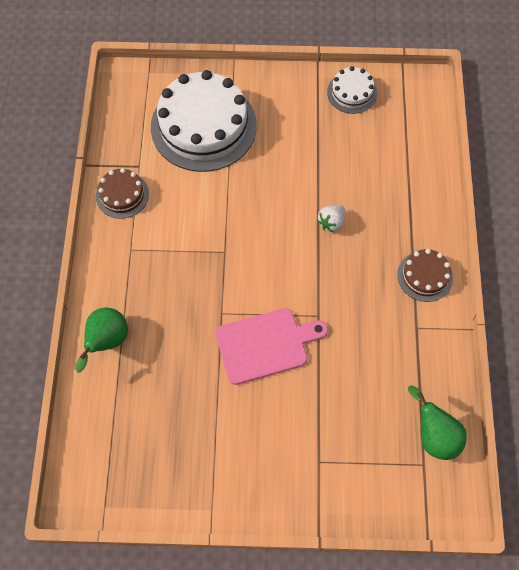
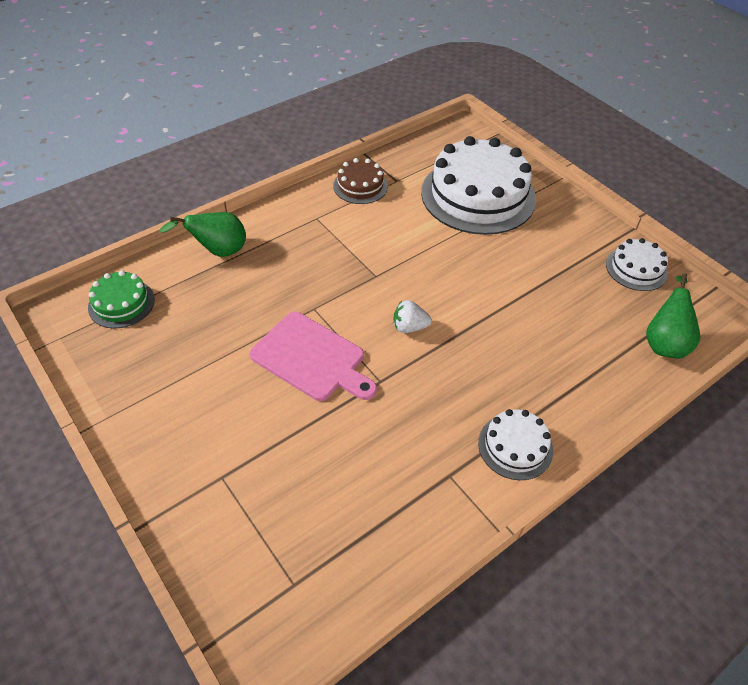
camera: 50 degrees right, 15 degrees down
white strawberry [317,205,345,232] -> white strawberry moved to [394,300,432,333]
brown cake [397,249,453,302] -> white cake [478,409,553,480]
green pear [408,385,467,460] -> green pear moved to [646,274,700,359]
none -> green cake [88,270,155,328]

